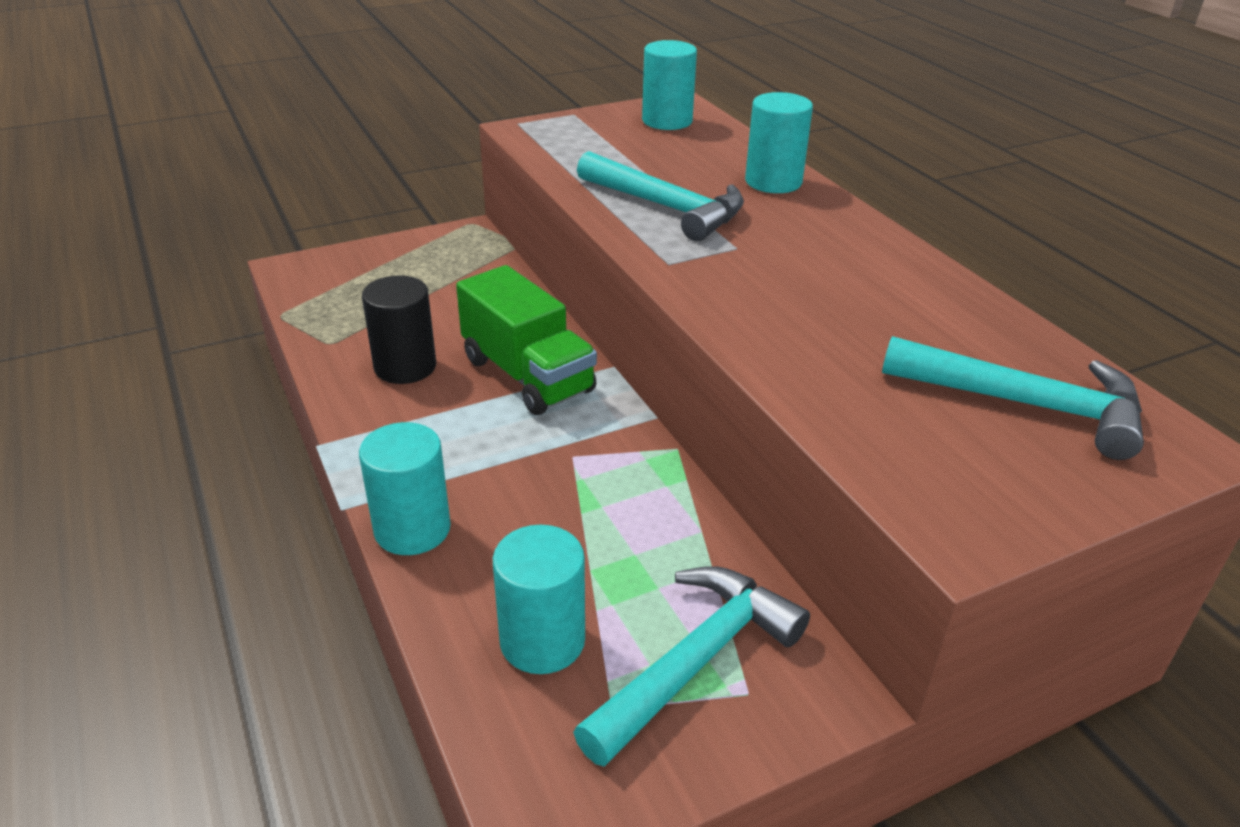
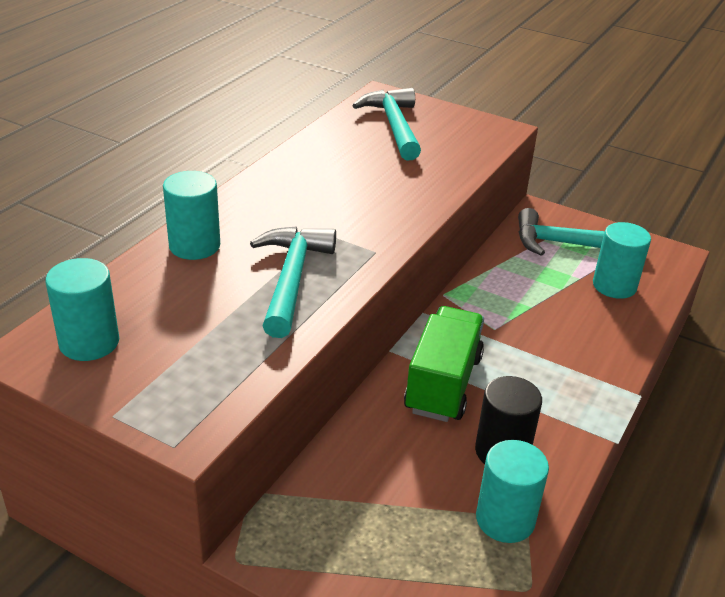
camera: 125 degrees left, 0 degrees up
turquoise cylinder [359,422,451,555] -> turquoise cylinder moved to [476,440,549,543]

